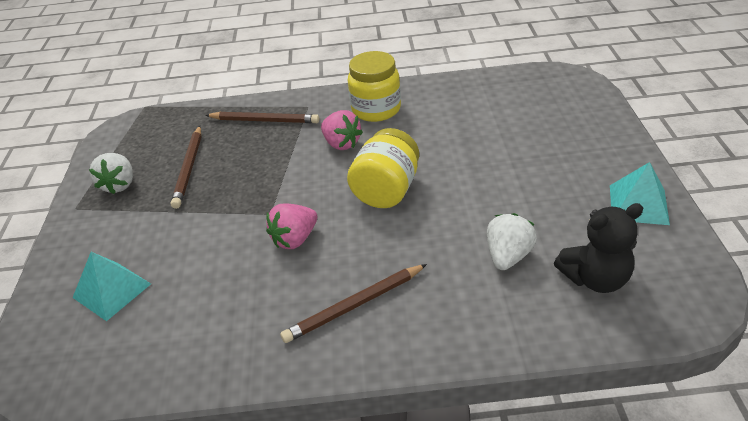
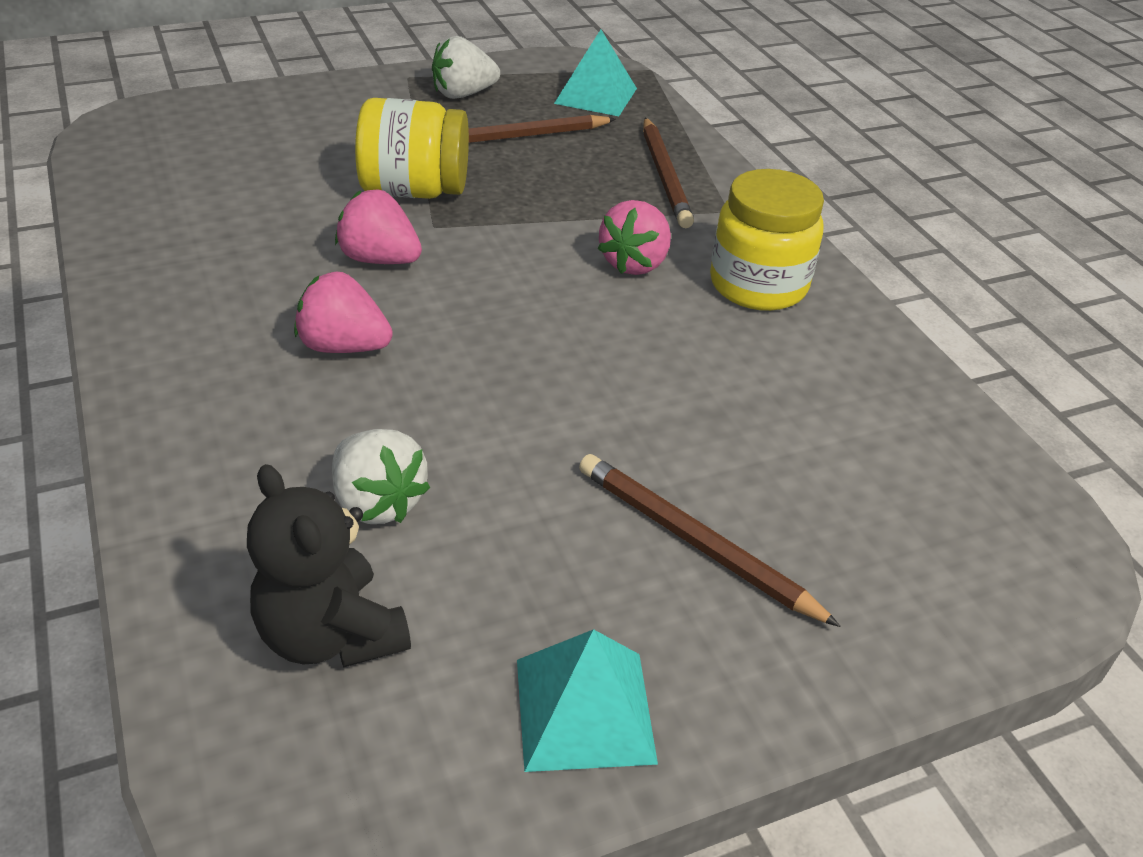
camera: 65 degrees right, 0 degrees up
turquoise pyramid [73,252,151,321] -> turquoise pyramid moved to [554,30,637,116]
brown pencil [280,264,427,343] -> brown pencil moved to [579,454,841,627]
yellow jar [347,128,419,208] -> yellow jar moved to [355,98,469,199]
white strawberry [487,213,537,270] -> white strawberry turned 45 degrees clockwise [332,429,430,524]
none -> pink strawberry [294,272,393,353]

